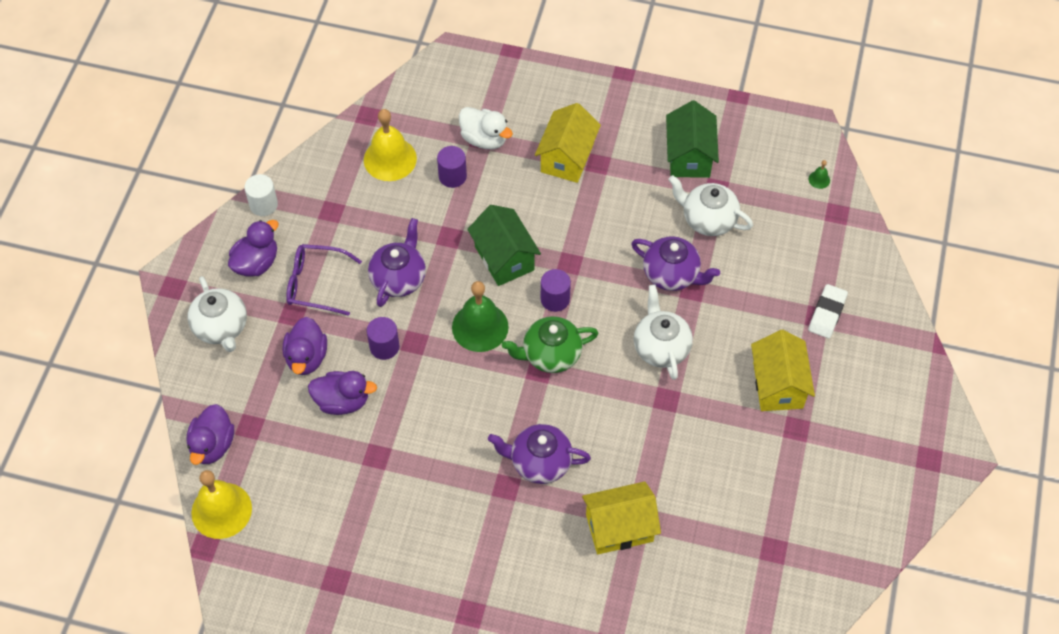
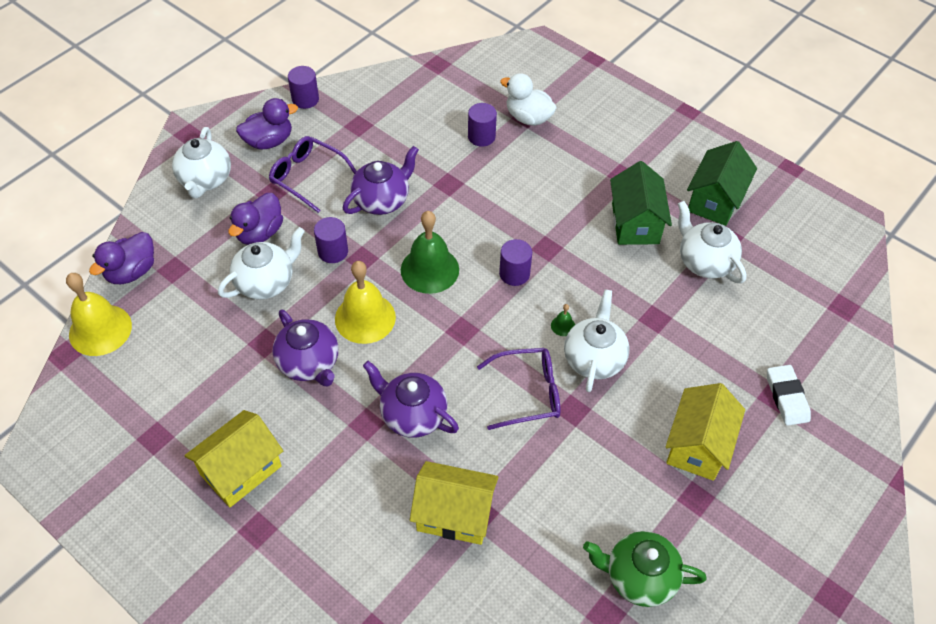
camera: 25 degrees right, 5 degrees down
white cylinder [244,174,278,216] -> purple cylinder [288,66,319,109]
purple duck [308,371,377,415] -> white teapot [218,227,305,300]
yellow bell [364,109,417,181] -> yellow bell moved to [335,261,396,344]
white duck [459,107,513,150] -> white duck turned 150 degrees clockwise [500,73,557,126]
green house [467,205,541,286] -> green house moved to [610,161,672,245]
green teapot [502,316,598,373] -> green teapot moved to [583,531,707,607]
yellow house [535,103,601,183] -> yellow house moved to [185,410,283,507]
purple teapot [631,236,720,291] -> purple teapot moved to [272,309,338,387]
white eraser [808,284,848,338] -> white eraser turned 60 degrees counterclockwise [767,365,811,426]
green bell [809,160,830,189] -> green bell moved to [551,304,575,336]
none -> purple glasses [477,348,560,430]

